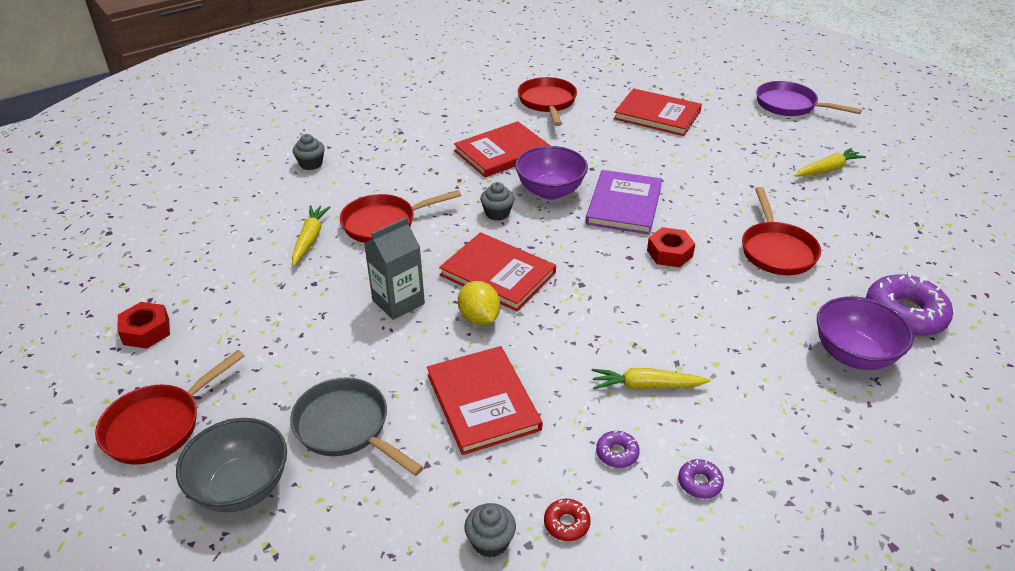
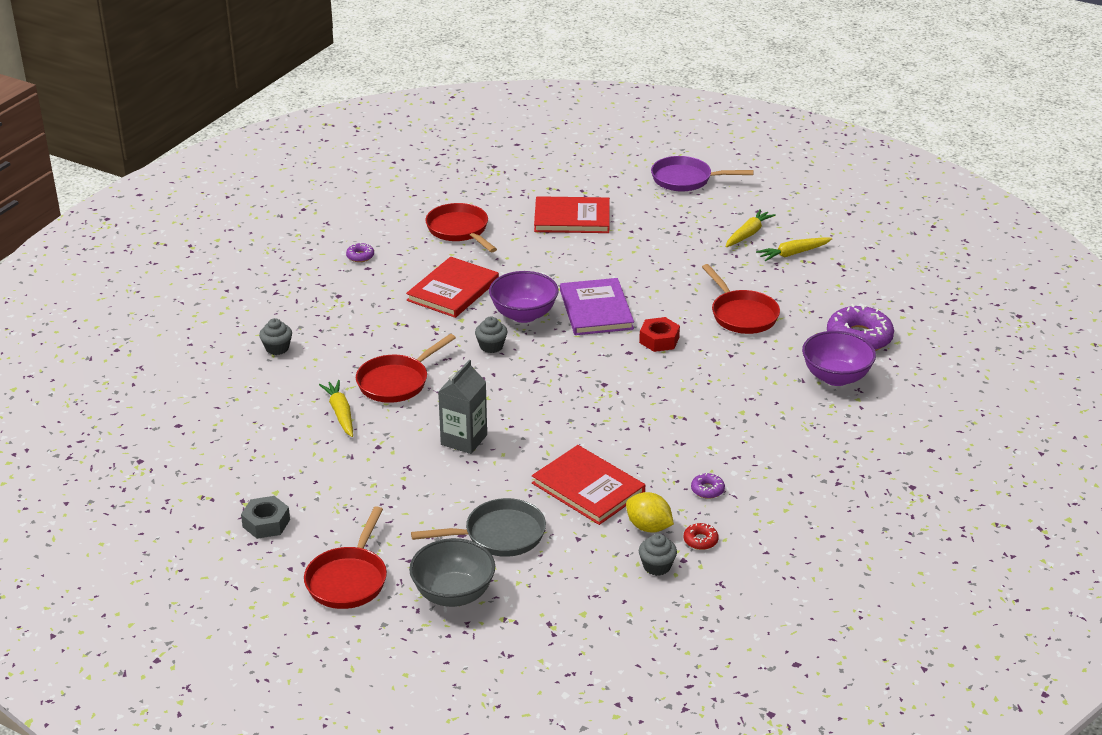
camera: 25 degrees left, 5 degrees down
red nut [117,302,170,349] -> grey nut [241,496,290,539]
grey pan [290,377,424,476] -> grey pan turned 150 degrees clockwise [411,498,546,557]
red book [439,232,556,311] -> none
yellow lemon [458,281,500,325] -> yellow lemon moved to [626,492,674,533]
yellow carrot [592,368,711,390] -> yellow carrot moved to [756,237,832,262]
purple donut [678,459,724,499] -> purple donut moved to [346,242,374,262]

